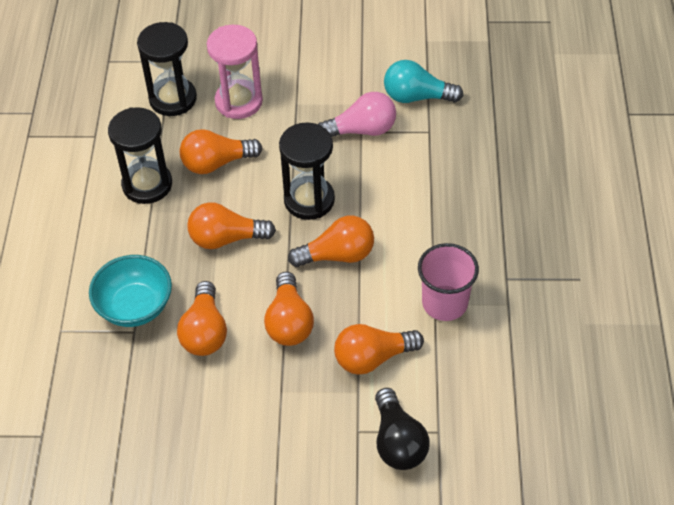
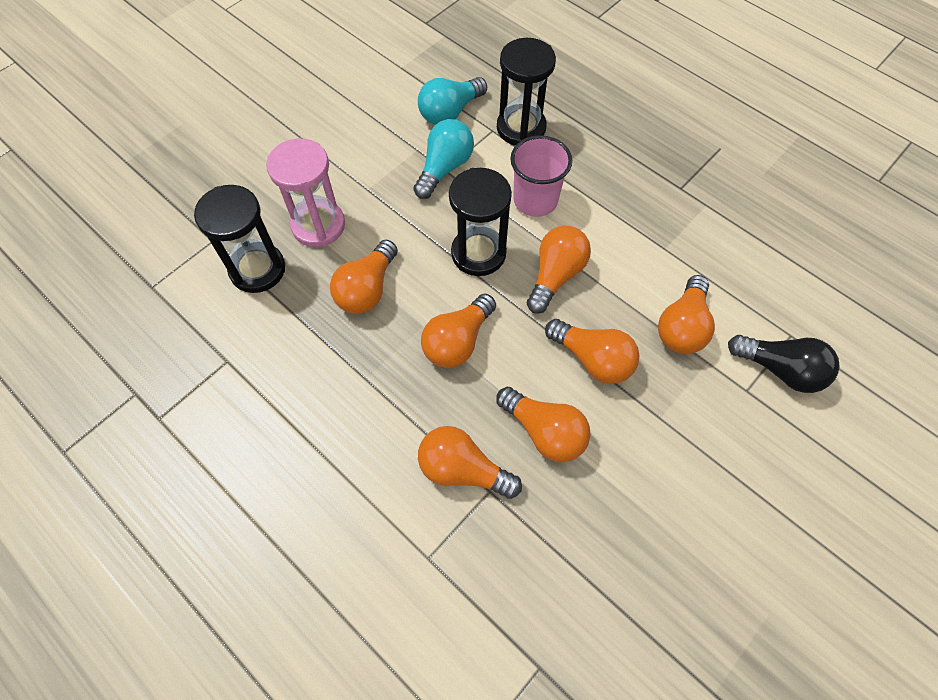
camera: 50 degrees left, 10 degrees up
turquoise bowl [89,255,172,327] -> orange light bulb [418,426,522,499]
black hourglass [108,107,172,204] -> black hourglass moved to [497,38,556,146]
pink light bulb [318,92,396,137] -> turquoise light bulb [413,119,474,199]
pink cup [418,243,479,321] -> pink cup moved to [510,135,572,217]

